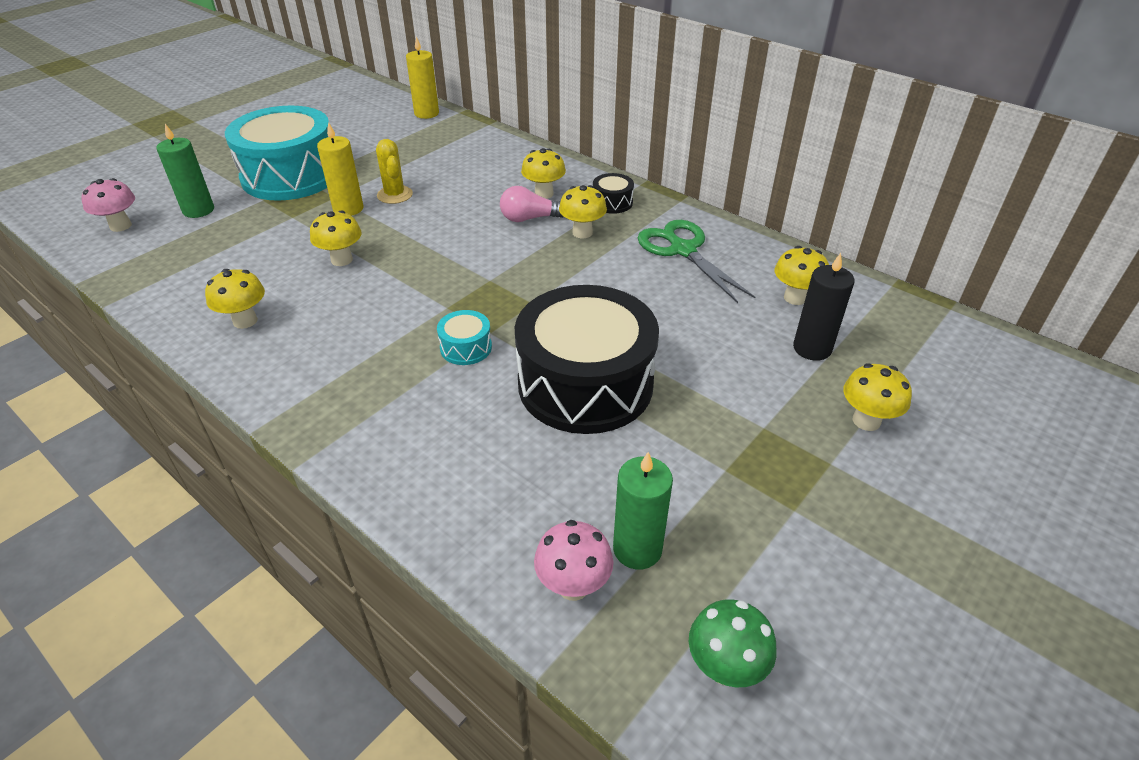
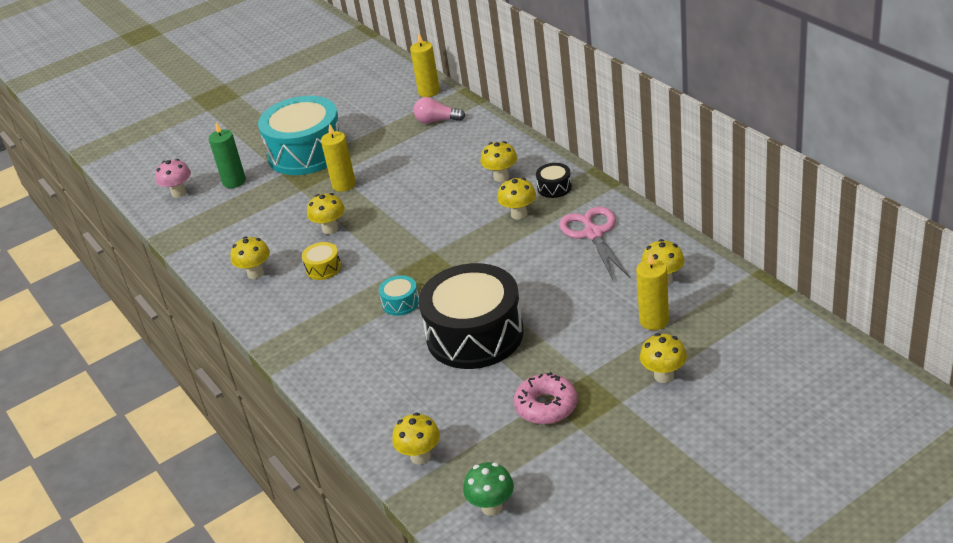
camera: 20 degrees right, 5 degrees down
yellow cactus [376,139,413,204] -> none
pink light bulb [500,186,564,222] -> pink light bulb moved to [414,97,465,123]
pink mushroom [534,520,614,601] -> yellow mushroom [392,413,440,465]
green candle [613,452,673,569] -> none
green scissors [638,220,755,303] -> pink scissors [559,207,630,282]
black candle [793,253,854,361] -> yellow candle [636,252,669,330]
none -> yellow drum [302,242,341,280]
none -> pink donut [514,372,577,424]

